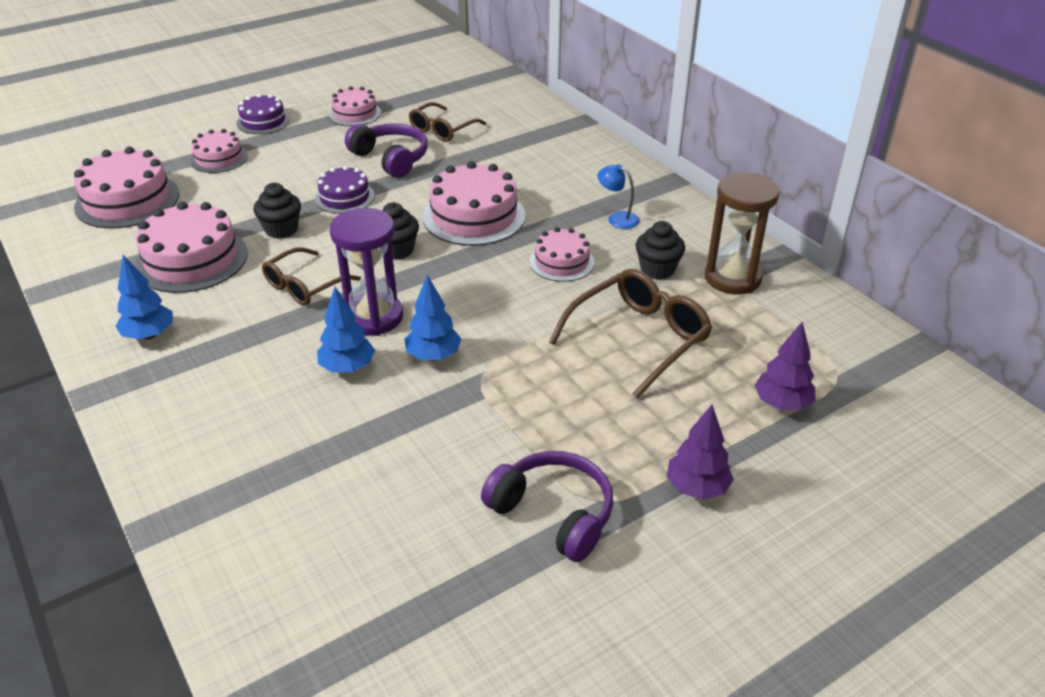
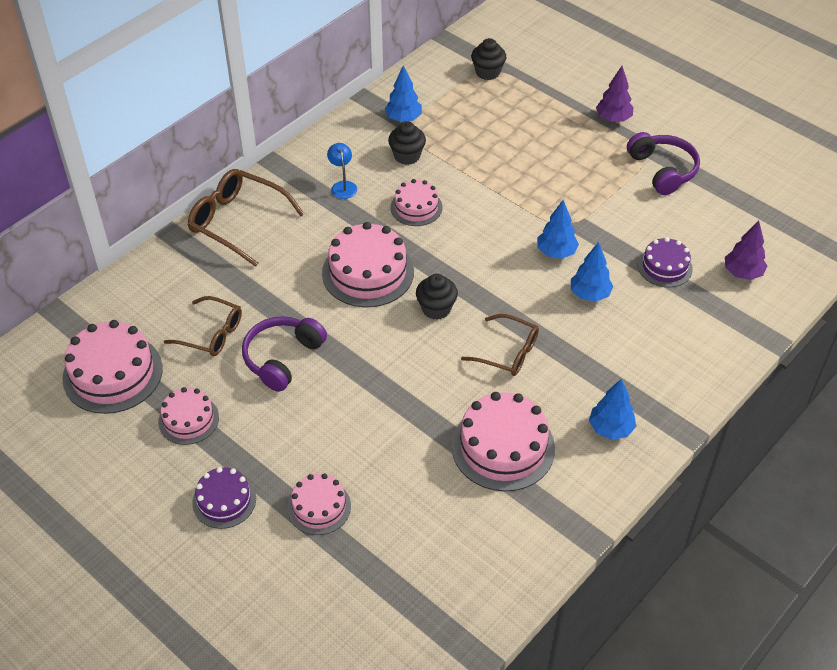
camera: 105 degrees left, 10 degrees up
pink cake [74,147,179,229] -> pink cake moved to [62,320,163,414]
black cupcake [253,183,301,239] -> black cupcake moved to [471,38,506,80]
purple cake [315,166,375,214] -> purple cake moved to [638,237,693,287]
purple hourglass [330,208,403,336] -> none
purple headphones [481,451,613,562] -> purple headphones turned 135 degrees clockwise [627,132,700,195]
brown glasses [549,269,712,399] -> brown glasses moved to [188,169,304,267]
blue lamp [597,164,640,229] -> blue lamp turned 150 degrees clockwise [327,143,357,199]
brown hourglass [705,172,780,295] -> blue tree [385,65,422,122]
purple tree [754,322,815,410] -> purple tree moved to [725,221,767,280]

